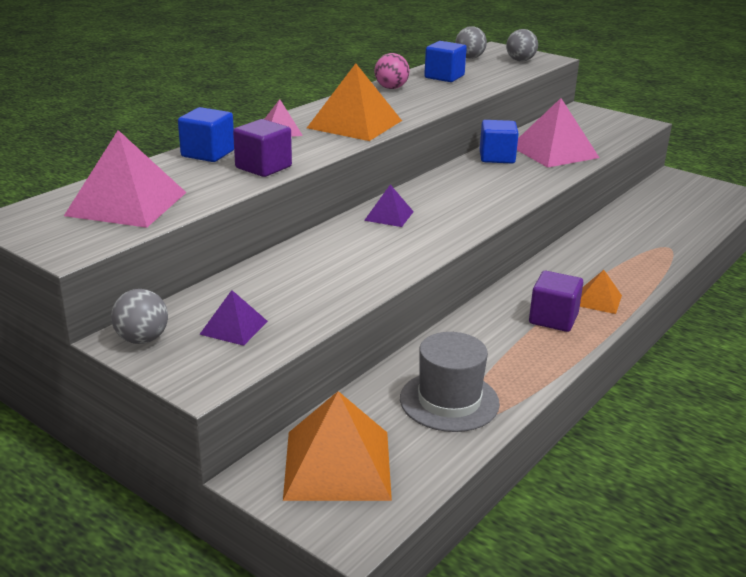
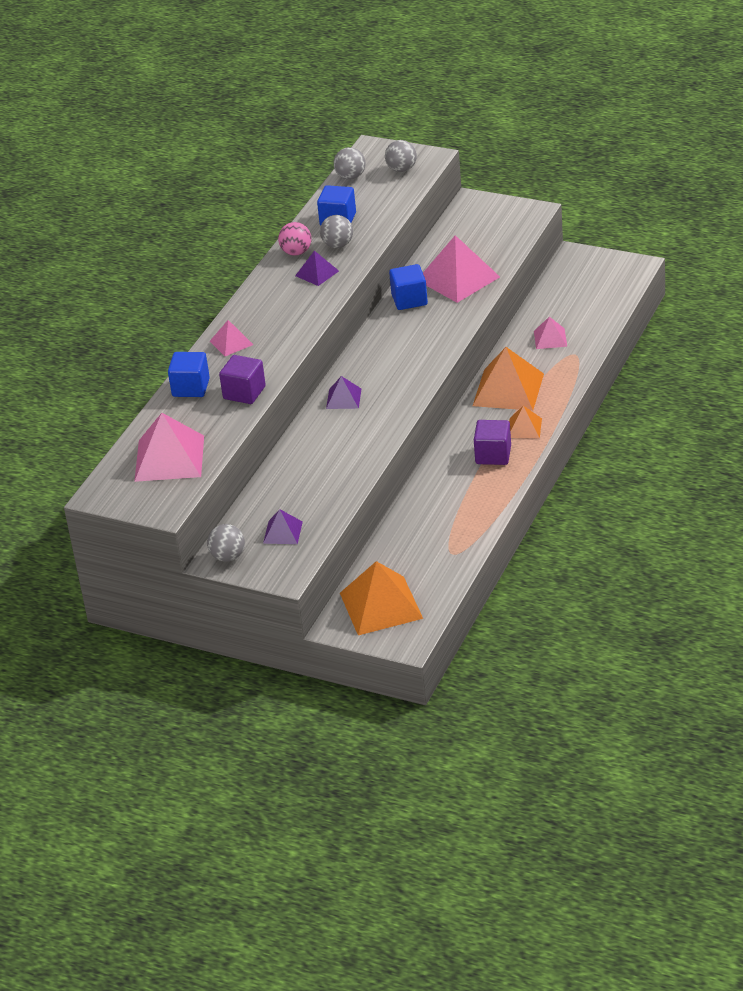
camera: 10 degrees left, 10 degrees up
orange pyramid [307,63,402,141] -> orange pyramid moved to [473,347,544,411]
grey hat [400,332,500,432] -> none
none -> purple pyramid [295,251,339,286]
none -> grey ball [320,215,353,248]
none -> pink pyramid [534,317,567,349]

